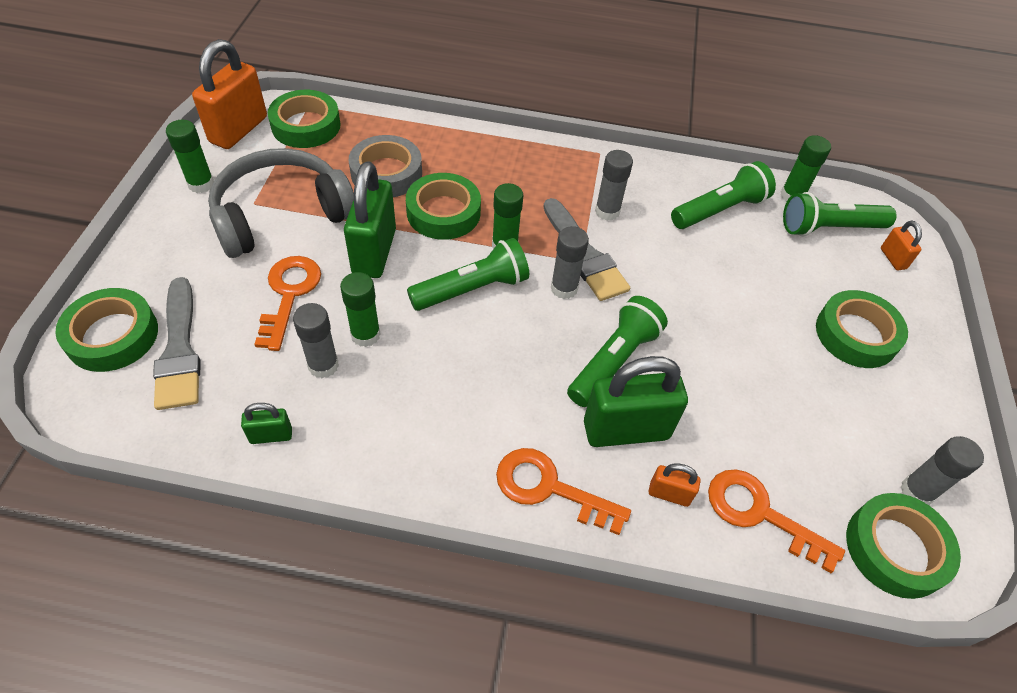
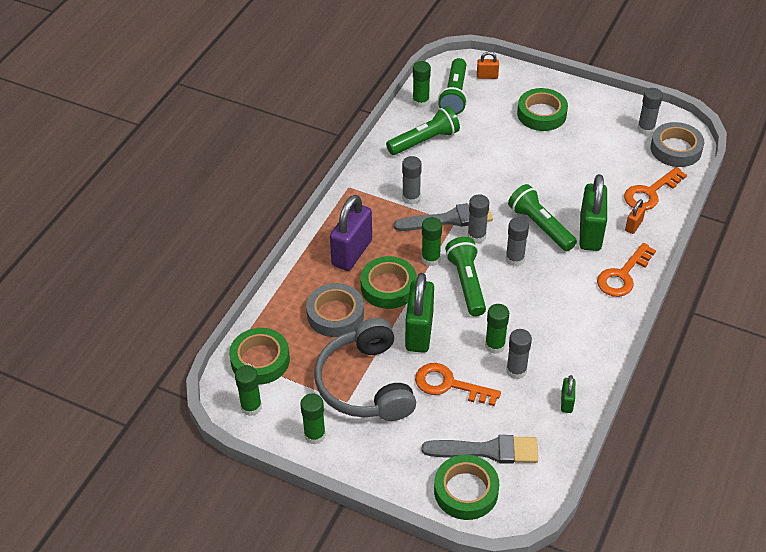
camera: 70 degrees left, 5 degrees down
orange padlock [192,39,267,149] -> green glue stick [235,365,262,416]
green padlock [344,161,396,278] -> green padlock turned 75 degrees clockwise [405,273,434,353]
green flashlight [671,161,776,229] -> green flashlight turned 75 degrees clockwise [386,106,460,155]
green tape [846,493,961,599] -> grey tape [651,122,704,167]
none -> purple padlock [330,195,372,271]
none -> grey glue stick [506,217,529,266]

